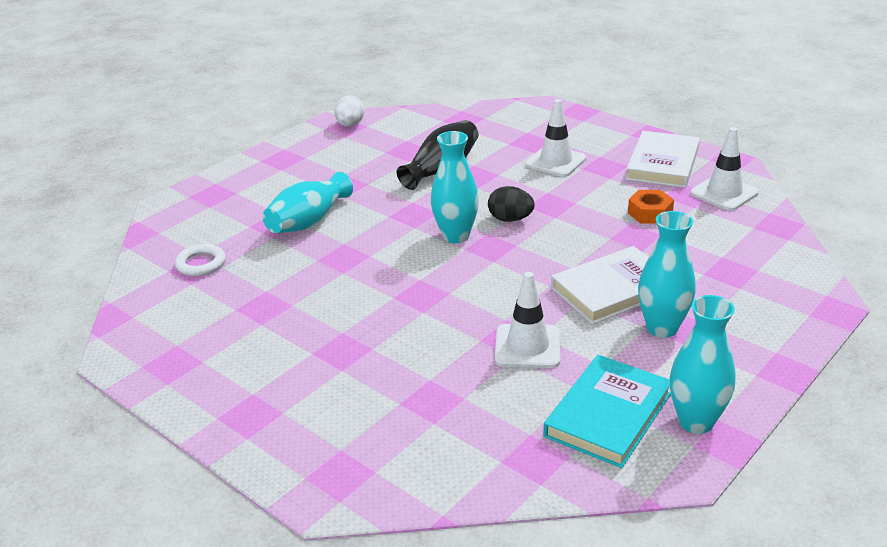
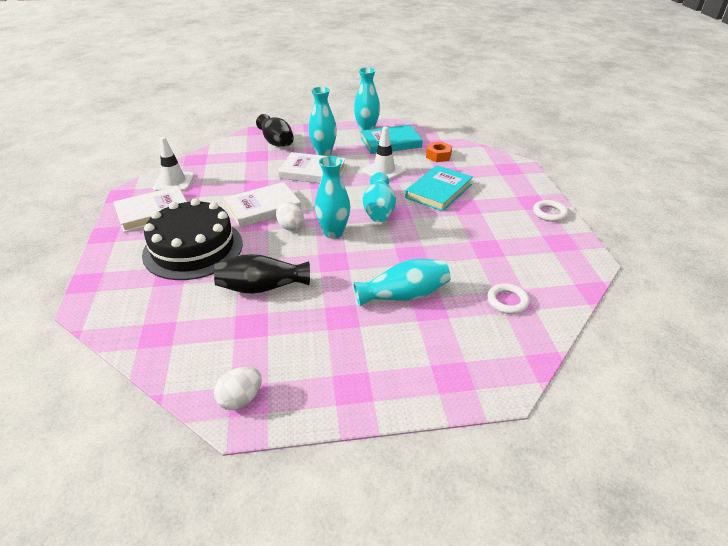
camera: 140 degrees left, 5 degrees up
black egg [488,186,535,222] -> white egg [276,201,304,231]
white traffic cone [525,99,586,177] -> black cake [142,198,243,280]
orange nut [628,190,674,224] -> orange nut moved to [426,142,452,162]
none -> white book [224,182,302,228]
none -> black vase [256,114,294,147]
none -> turquoise vase [363,172,396,222]
none -> turquoise book [405,165,473,211]
none -> white ring [533,200,568,222]

